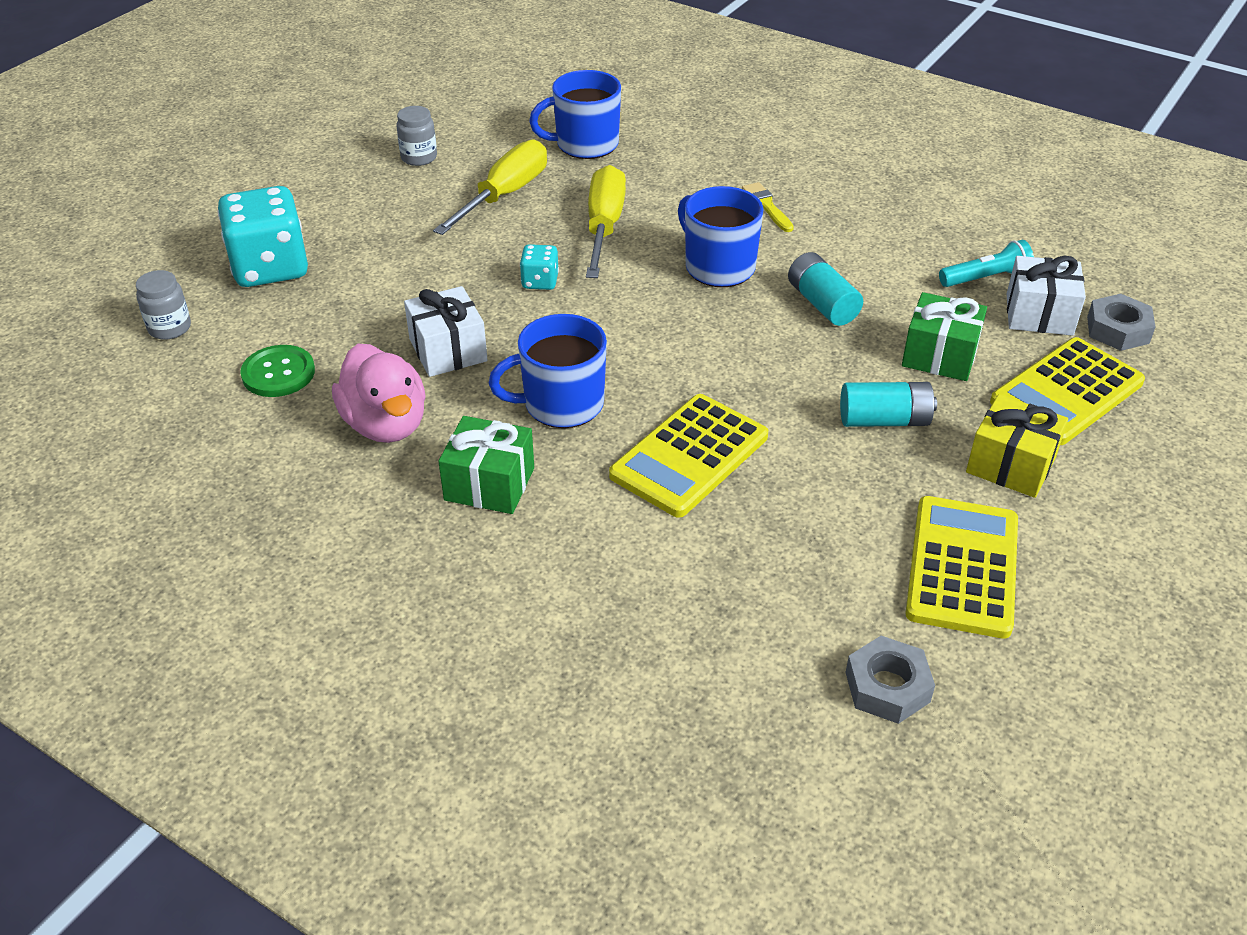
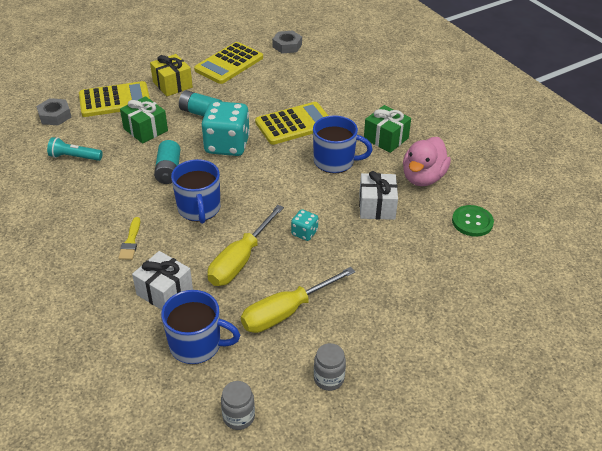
camera: 155 degrees left, 0 degrees up
grey jar [136,270,191,340] -> grey jar moved to [221,381,255,430]
turquoise dice [218,186,308,287] -> turquoise dice moved to [202,101,250,156]
pink duck [332,344,426,443] -> pink duck turned 150 degrees counterclockwise [403,137,451,186]
white gift [1007,256,1086,336] -> white gift moved to [132,251,193,310]

